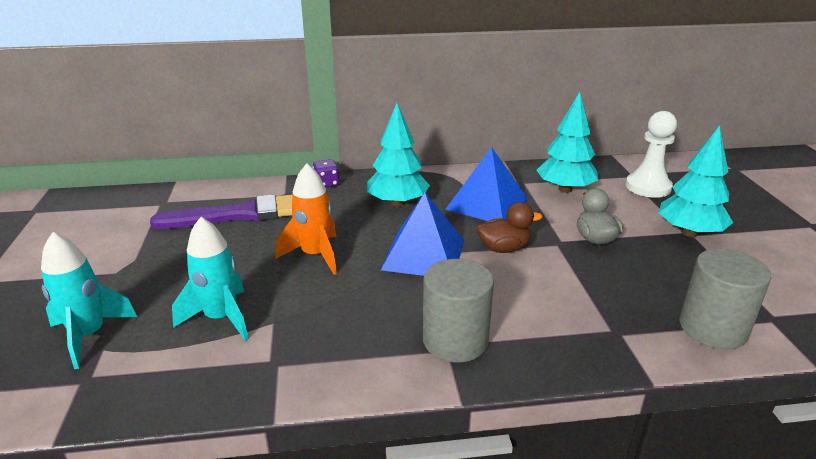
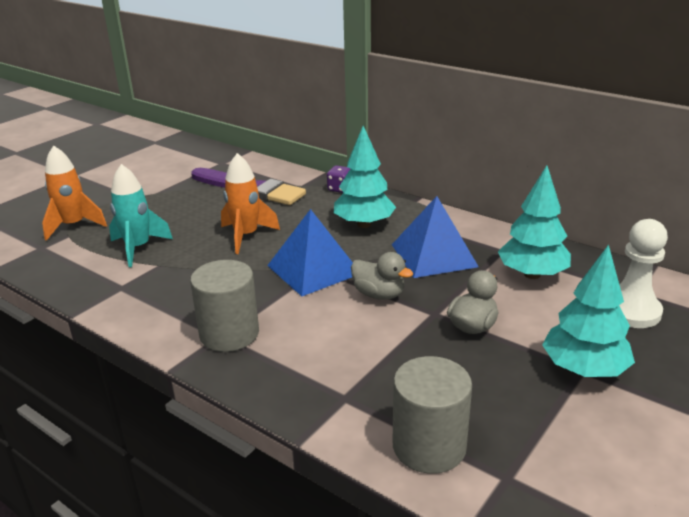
camera: 45 degrees right, 0 degrees up
turquoise rocket [41,232,137,369] -> orange rocket [42,145,107,241]
brown duck [477,202,543,253] -> grey duck [351,252,413,300]

